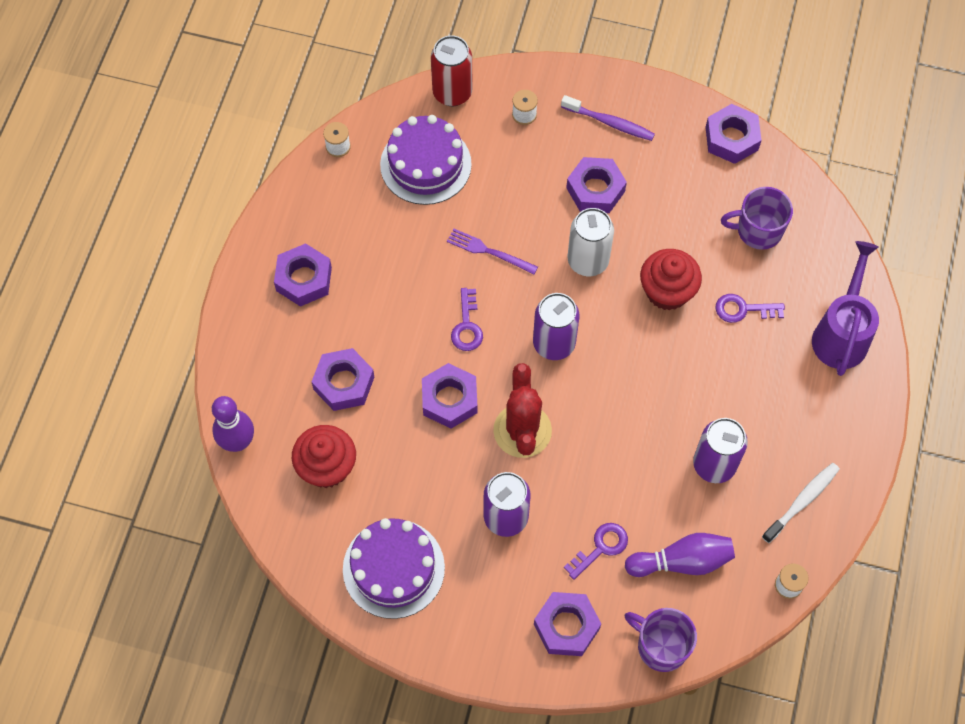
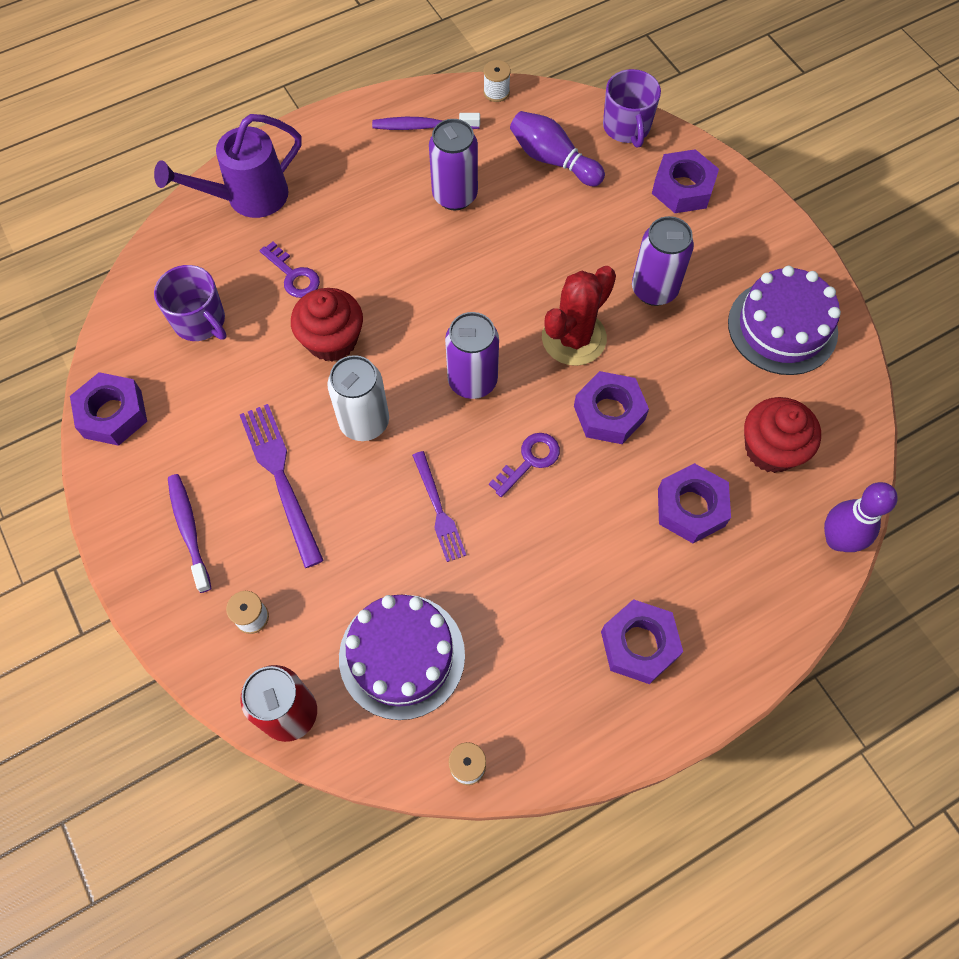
camera: 135 degrees left, 0 degrees up
purple key [564,523,628,580] -> none
purple nut [566,157,627,213] -> purple fork [240,404,324,568]
white toothbrush [762,463,840,543] -> purple toothbrush [372,113,480,130]

